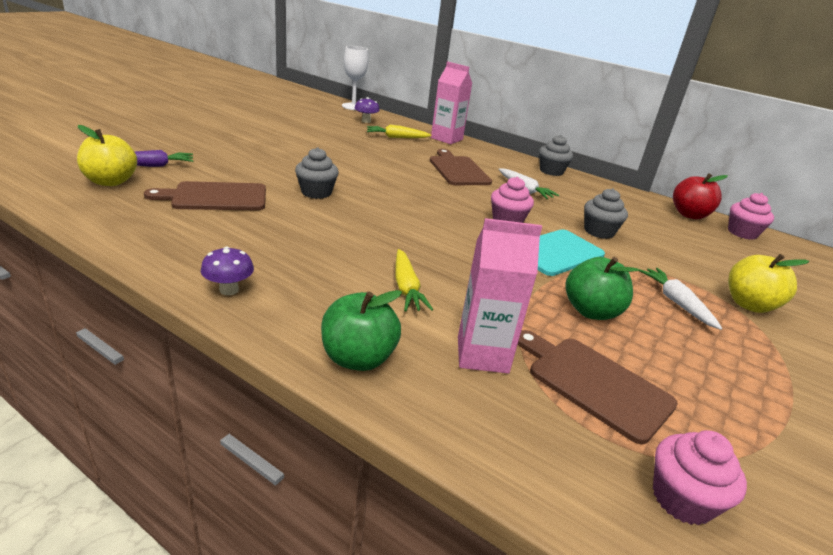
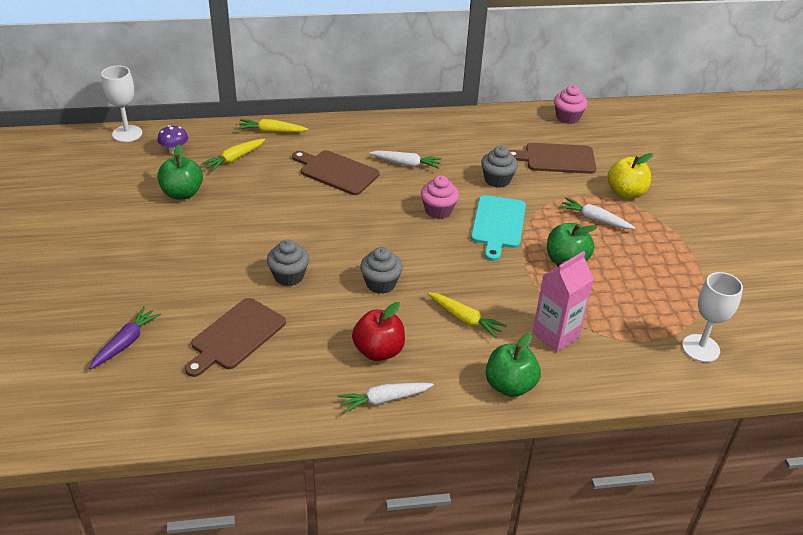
camera: 40 degrees left, 10 degrees up
yellow apple [77,125,137,186] -> none
purple mushroom [201,246,254,295] -> white carrot [338,383,434,413]
pink carton [431,61,472,144] -> yellow carrot [237,119,309,133]
brown cutting board [518,330,678,444] -> brown cutting board moved to [509,143,596,174]
grey cupcake [539,135,573,176] -> grey cupcake moved to [360,247,403,294]
pink cupcake [653,430,747,525] -> white goblet [682,272,743,362]
red apple [673,173,728,219] -> red apple moved to [352,302,405,361]
none -> green apple [158,145,203,199]

